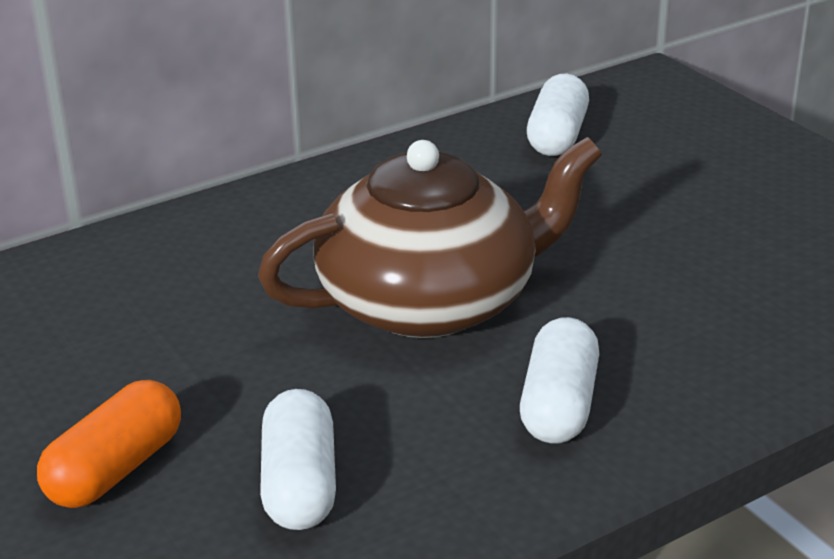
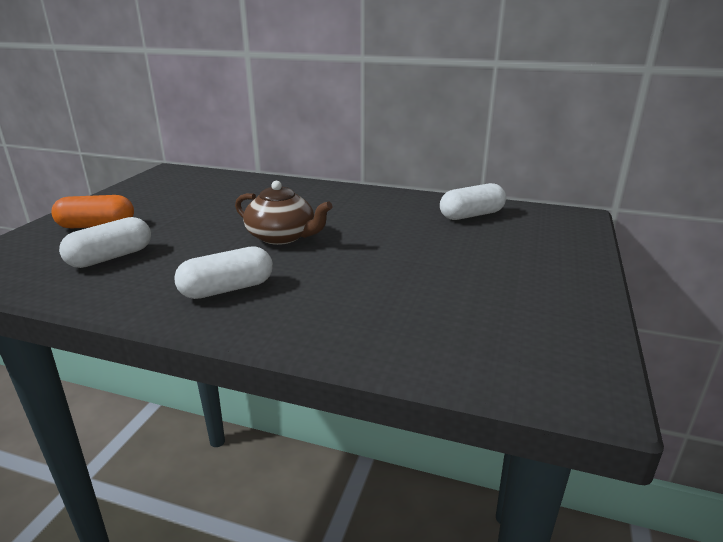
camera: 50 degrees right, 5 degrees down
brown teapot [258,137,602,338] -> brown teapot [235,181,333,245], size x0.59

